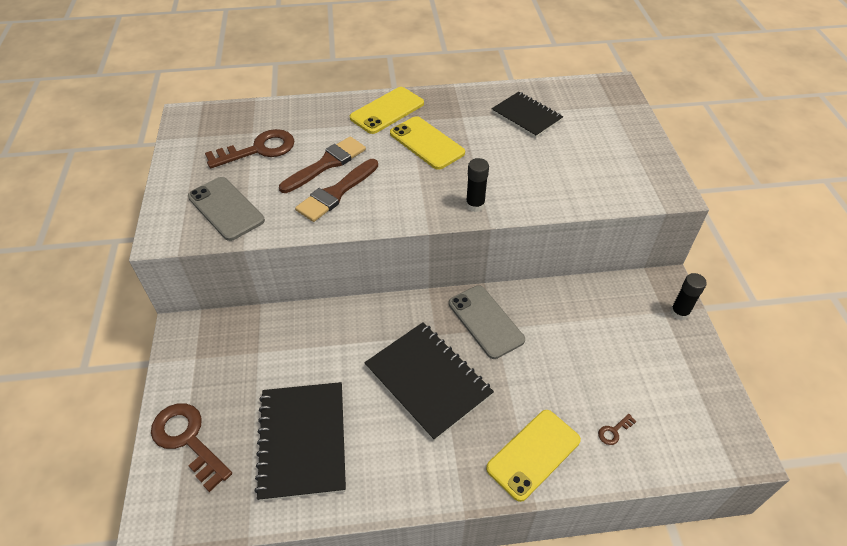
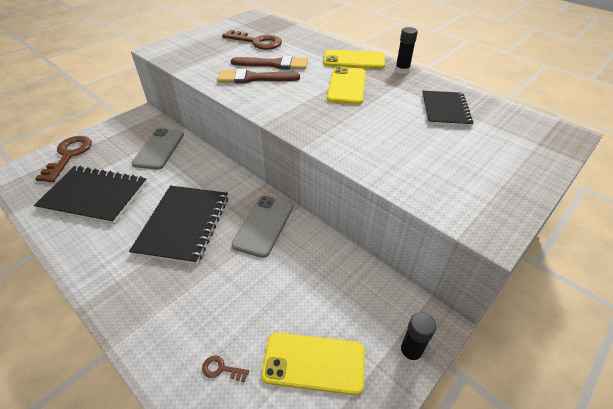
camera: 50 degrees right, 5 degrees down
grey phone [188,177,265,241] -> grey phone moved to [132,128,184,170]
black notebook [255,382,346,501] -> black notebook turned 60 degrees clockwise [34,166,147,224]
black glue stick [466,158,489,212] -> black glue stick moved to [395,27,418,74]
yellow phone [486,410,581,502] -> yellow phone moved to [261,332,365,395]

